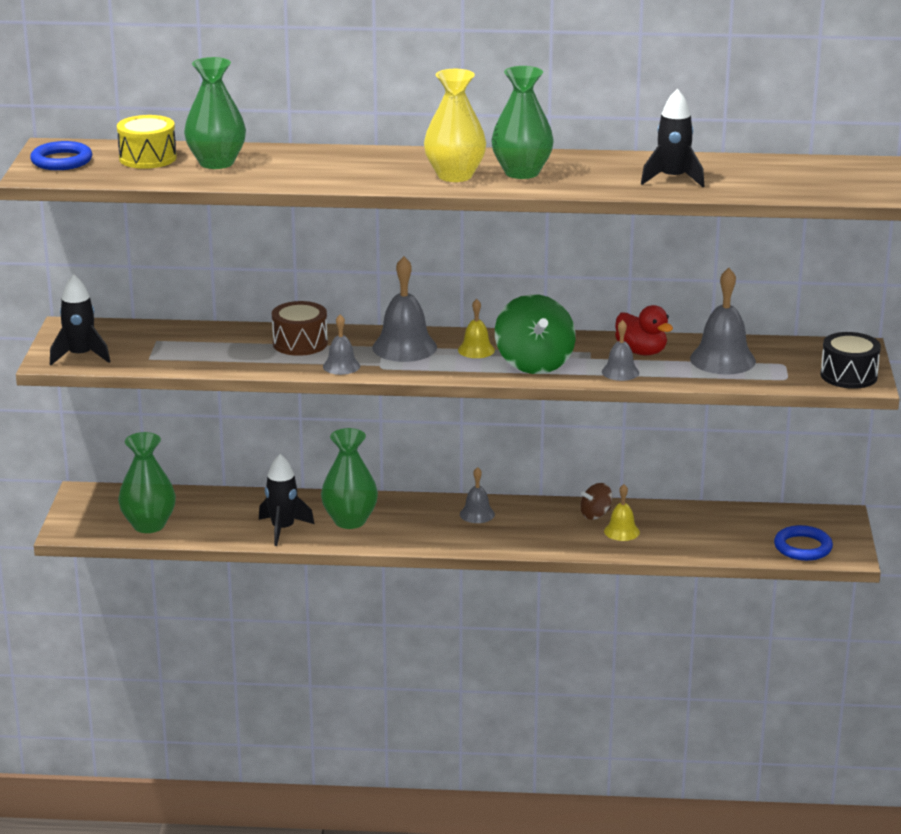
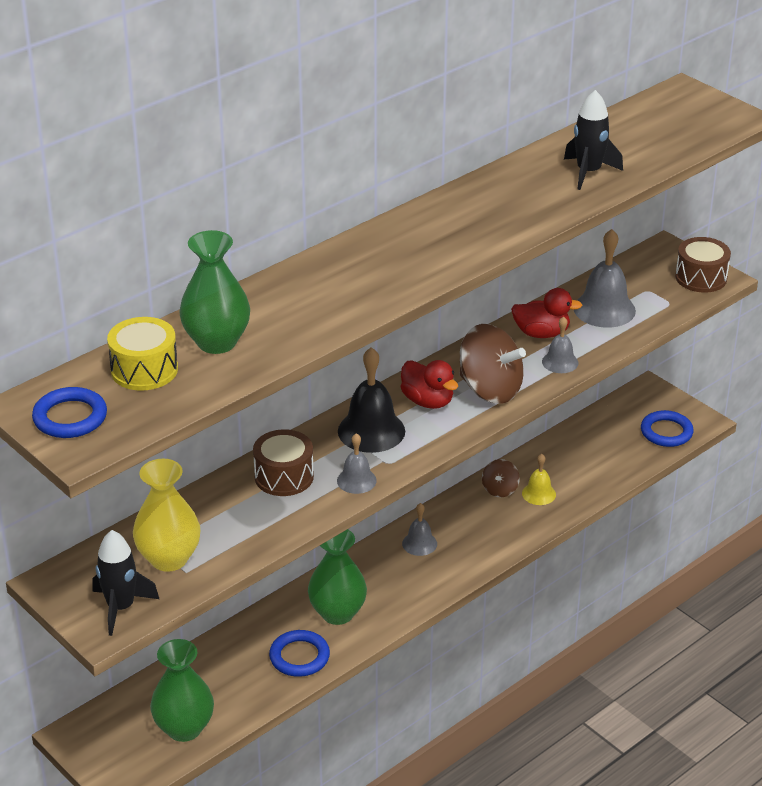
camera: 45 degrees left, 10 degrees up
black rocket [259,454,314,546] -> blue ring [269,630,330,677]
grey bell [372,256,437,362] -> black bell [338,347,405,453]
yellow vase [424,69,486,182] -> yellow vase moved to [133,459,200,572]
yellow bell [458,299,495,358] -> red duck [401,360,458,409]
green vase [491,66,554,179] -> none
green spinning top [495,294,576,374] -> brown spinning top [459,324,526,404]
black drum [820,332,881,389] -> brown drum [675,237,731,293]

